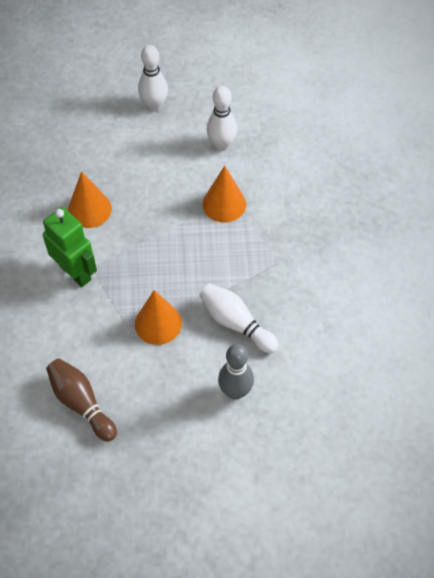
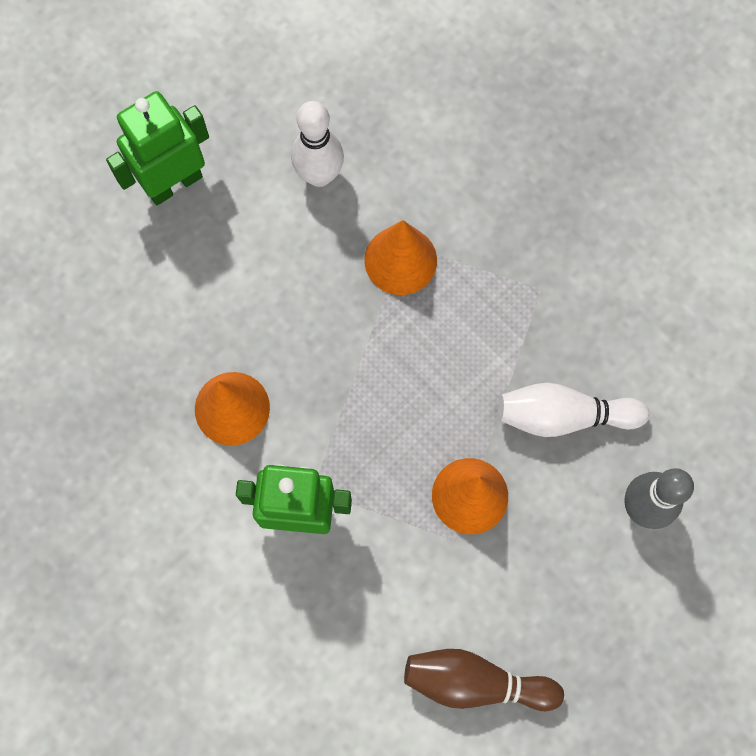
camera: 40 degrees left, 15 degrees up
white bowling pin [138,45,168,111] -> green robot [106,91,209,205]

